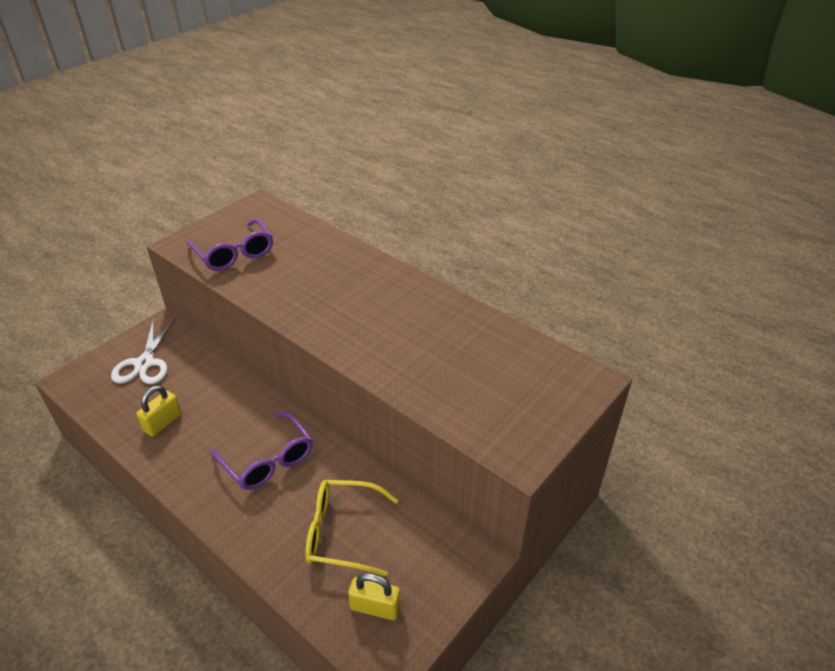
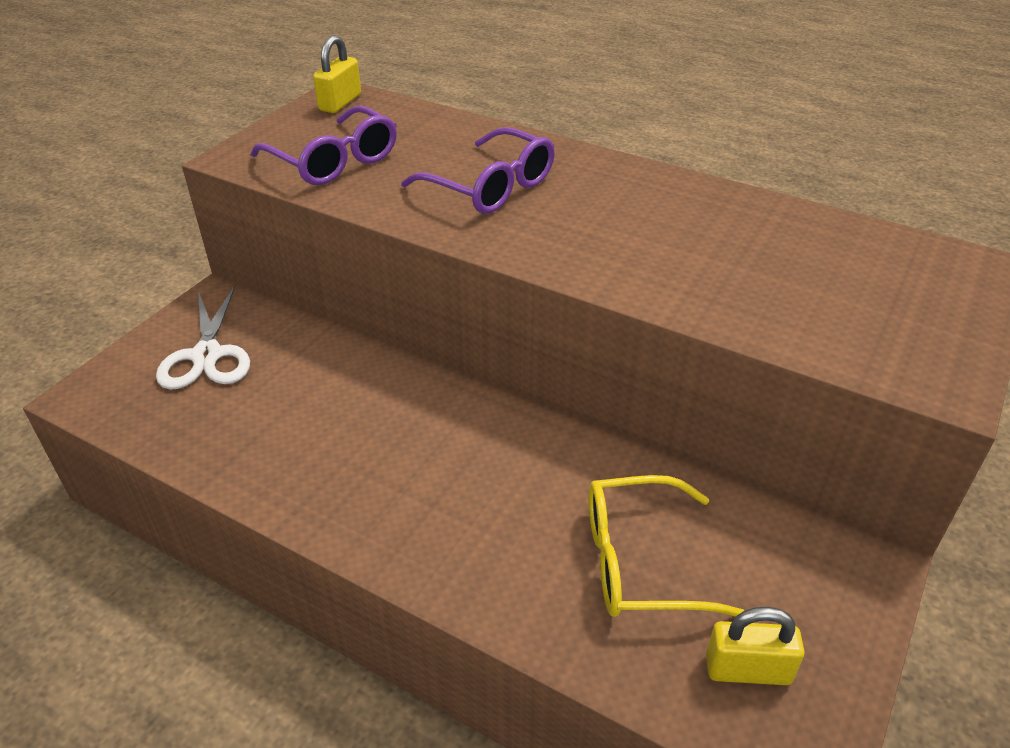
camera: 10 degrees left, 0 degrees up
yellow padlock [136,385,182,436] -> yellow padlock moved to [313,35,361,113]
purple glasses [211,411,313,490] -> purple glasses moved to [401,127,555,214]

